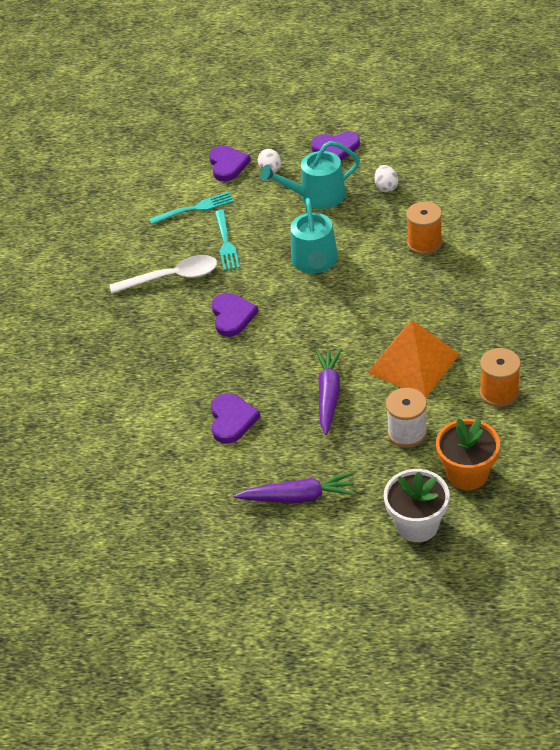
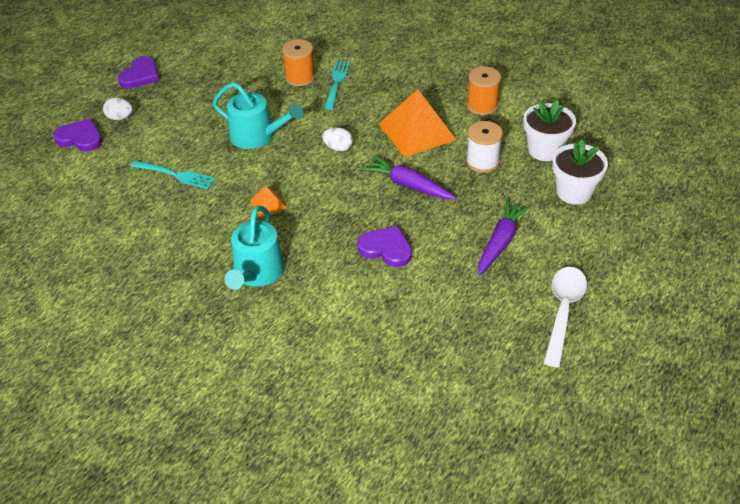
camera: 65 degrees left, 0 degrees up
white spoon [110,255,217,294] -> white spoon moved to [544,267,587,368]
turquoise fork [149,192,234,224] -> turquoise fork moved to [325,60,350,110]
purple heart [211,293,259,337] -> orange pyramid [250,186,286,218]
turquoise watering can [260,141,360,209] -> turquoise watering can moved to [224,206,285,290]
white egg [374,165,398,192] -> white egg moved to [322,127,353,151]
orange flower pot [436,418,500,490] -> white flower pot [523,100,576,161]

